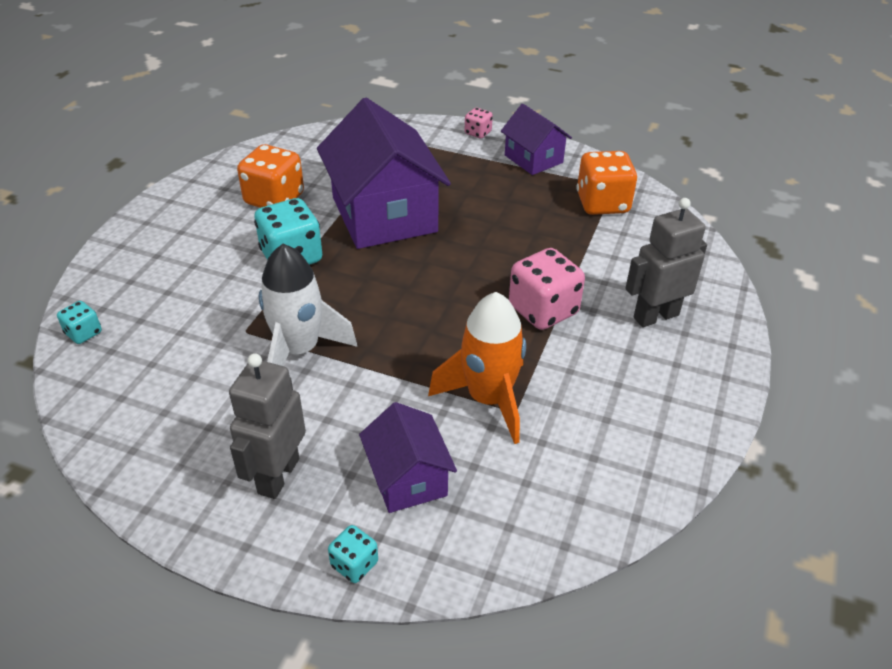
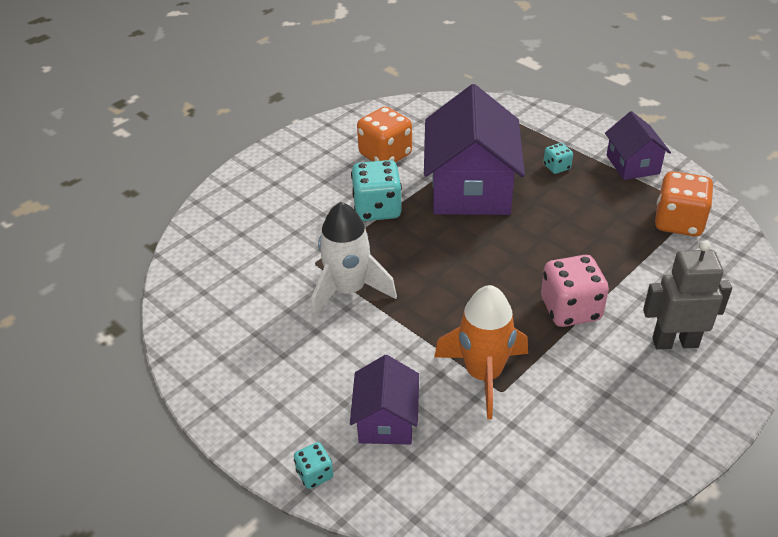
camera: 25 degrees right, 0 degrees up
turquoise dice [57,301,102,344] -> turquoise dice moved to [543,143,573,174]
grey robot [229,353,306,499] -> none
pink dice [465,108,493,139] -> none

